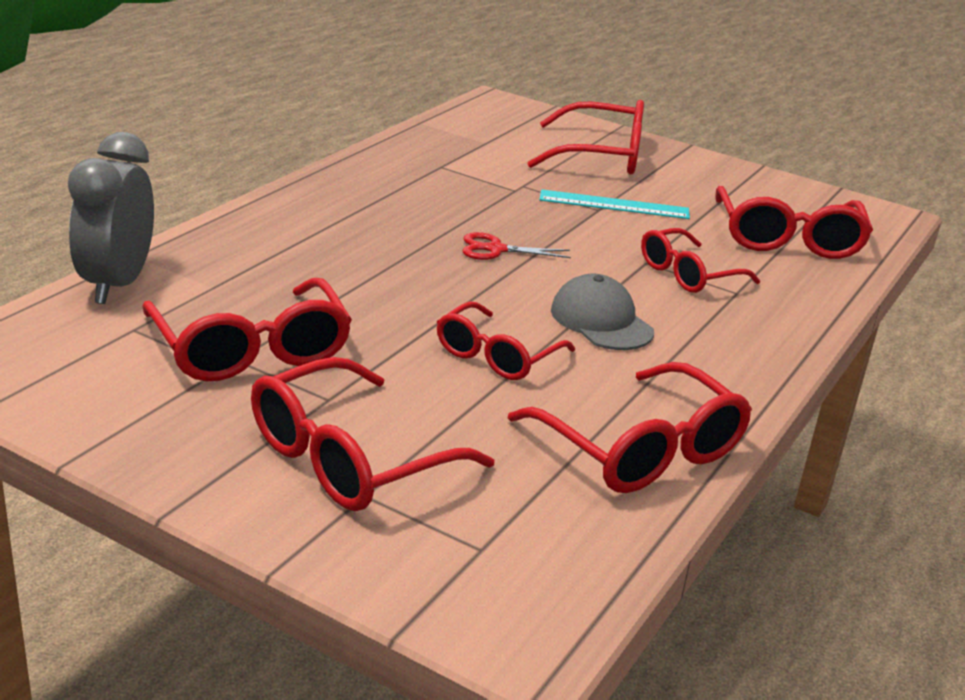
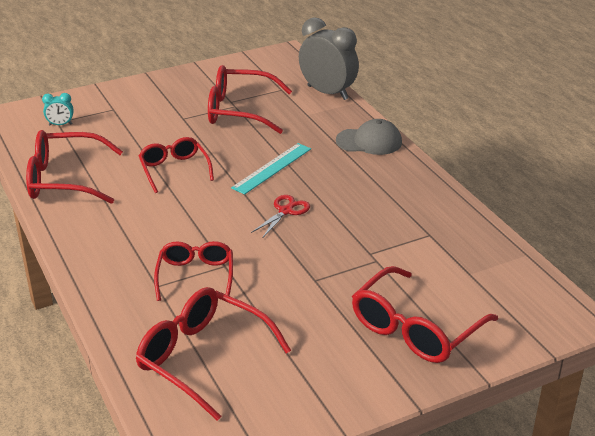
camera: 125 degrees right, 5 degrees up
red glasses [251,357,495,511] -> none
turquoise ruler [539,189,690,219] -> turquoise ruler moved to [231,143,311,195]
grey cap [551,274,654,350] -> grey cap moved to [336,119,402,155]
none -> turquoise clock [42,93,74,126]

